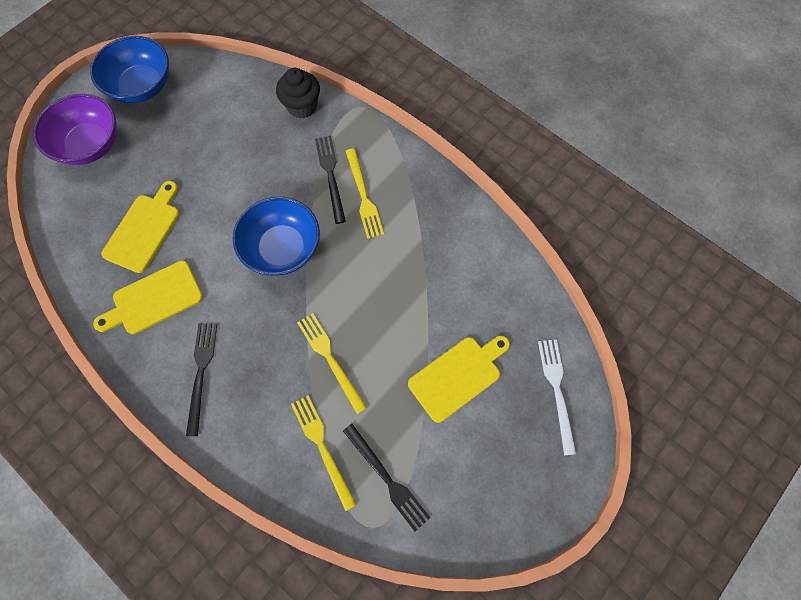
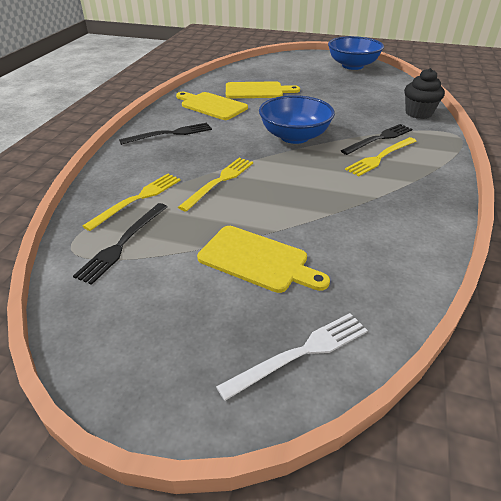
camera: 65 degrees right, 30 degrees down
purple bowl [33,94,117,165] -> none

